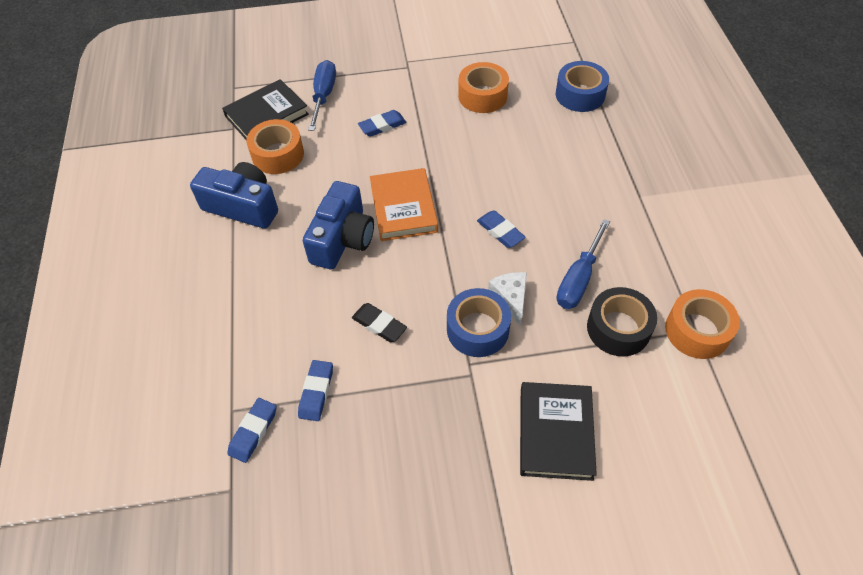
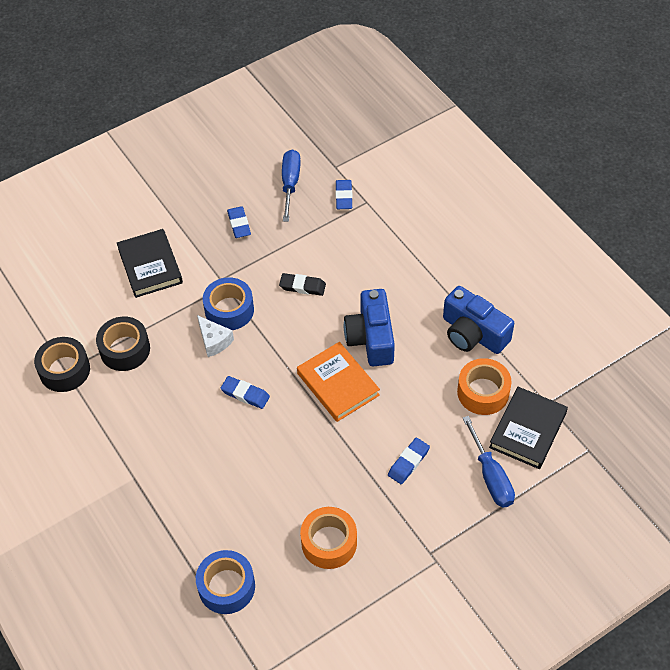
camera: 155 degrees right, 0 degrees up
blue camera [190,162,278,229] -> blue camera turned 45 degrees clockwise [443,286,514,354]
blue eraser [298,360,333,421] -> blue eraser moved to [227,206,251,238]
blue screwdriver [556,219,610,309] -> blue screwdriver moved to [282,150,301,222]
orange tape [665,289,740,359] -> black tape [34,337,90,392]

